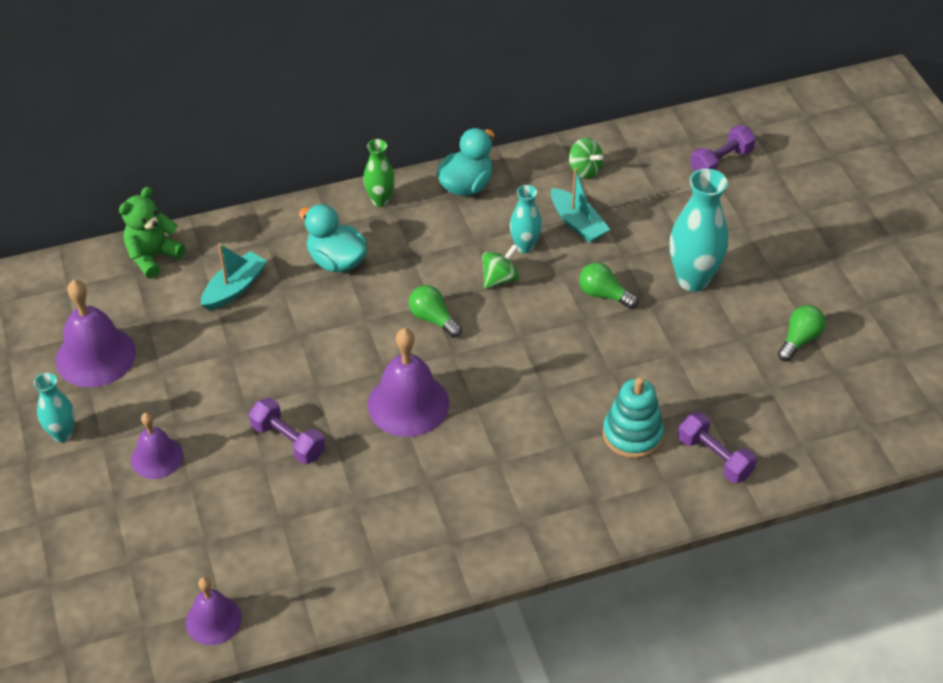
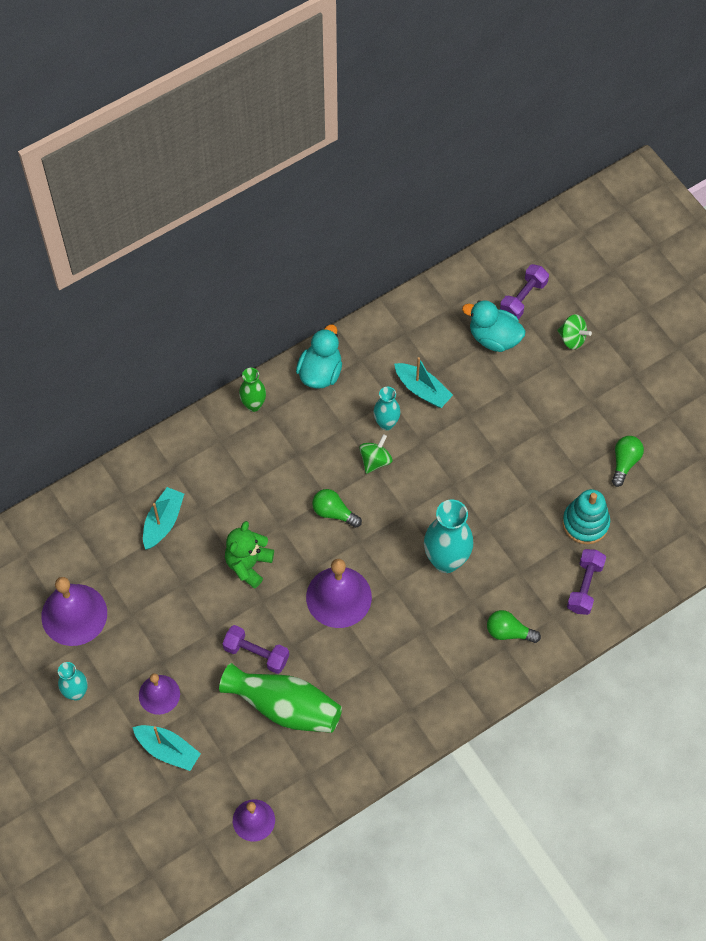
camera: 15 degrees left, 15 degrees up
green teddy bear [119,187,185,279] -> green teddy bear moved to [225,521,274,589]
turquoise duck [299,204,367,273] -> turquoise duck moved to [462,300,526,352]
green spinning top [569,137,603,179] -> green spinning top moved to [557,314,592,349]
green light bulb [579,263,638,309] -> green light bulb moved to [487,610,541,643]
turquoise stacking toy [603,377,664,458] -> turquoise stacking toy moved to [562,489,610,544]
turquoise vase [670,169,728,292] -> turquoise vase moved to [424,499,473,573]
purple dumbbell [678,412,757,483] -> purple dumbbell turned 75 degrees clockwise [567,549,606,615]
none -> turquoise boat [132,725,201,771]
none -> green vase [219,663,342,733]

